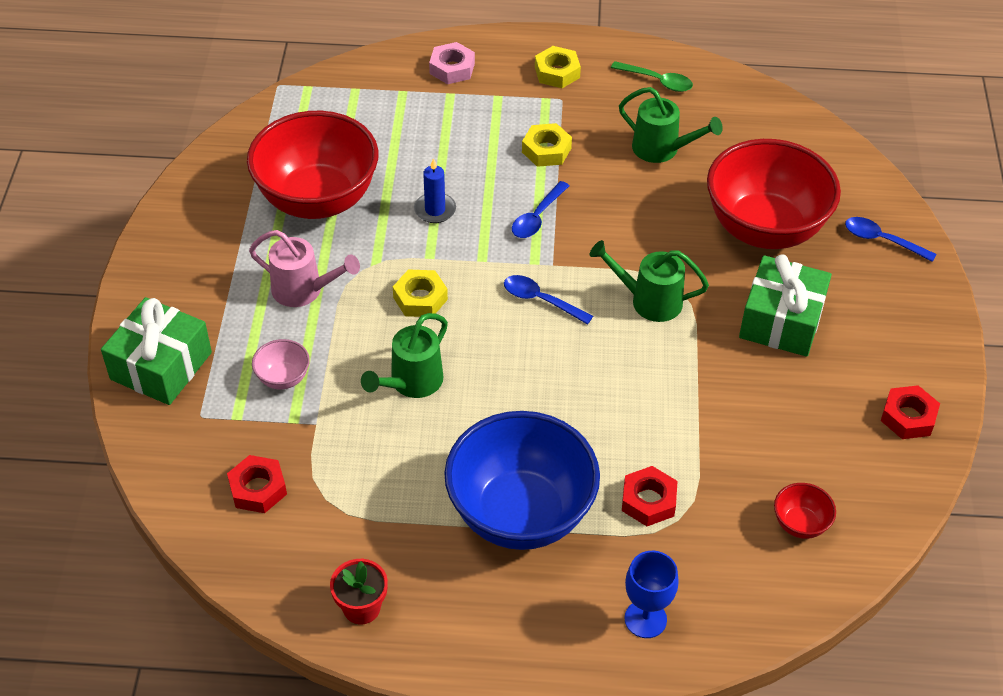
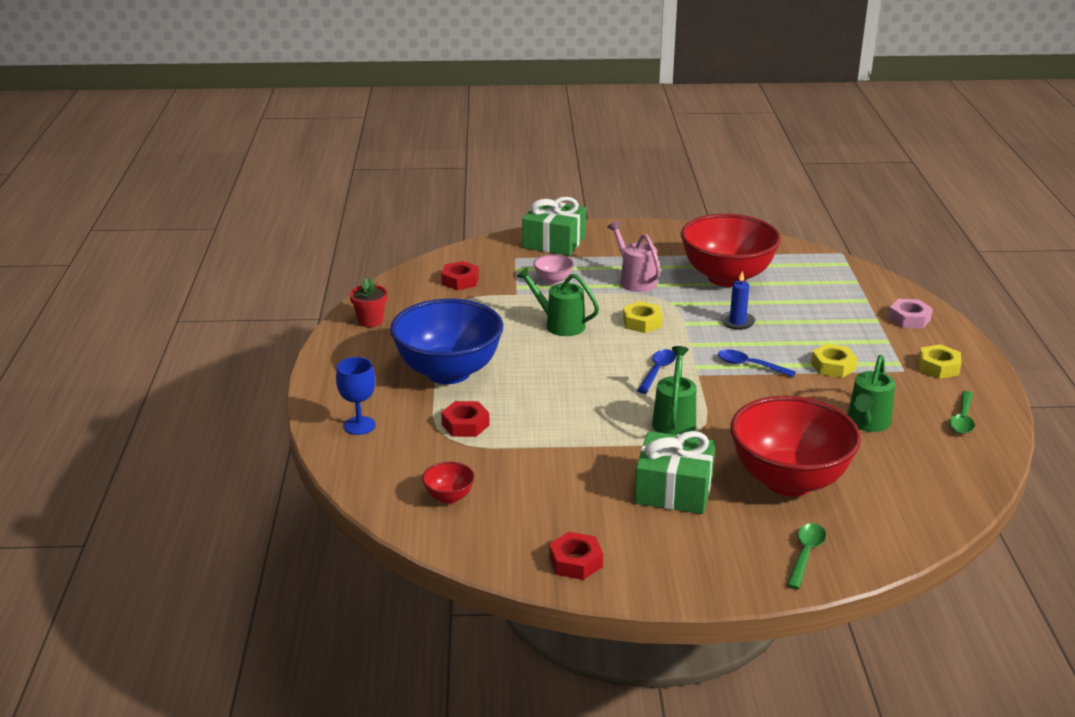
camera: 85 degrees right, 20 degrees down
pink watering can [249,230,360,307] -> pink watering can turned 135 degrees clockwise [607,221,661,292]
blue spoon [845,217,936,262] -> green spoon [787,523,826,589]

